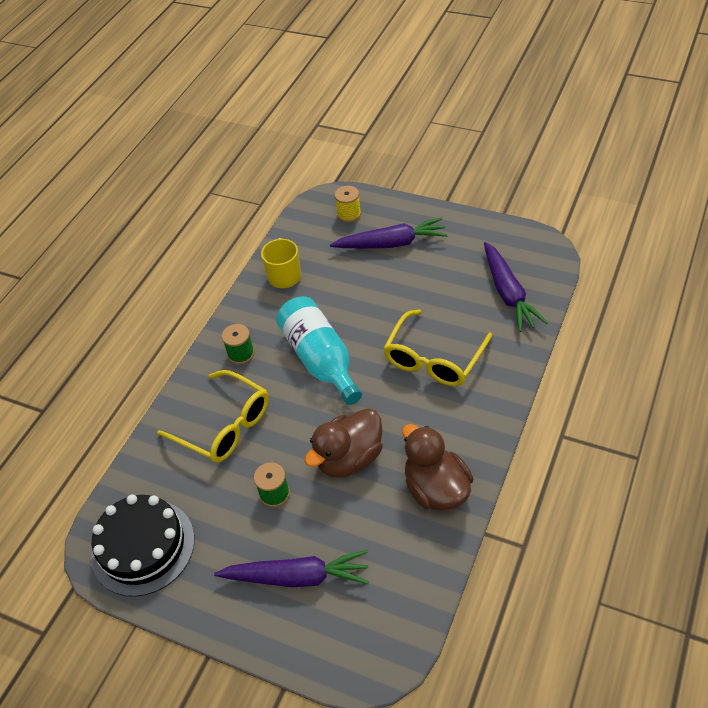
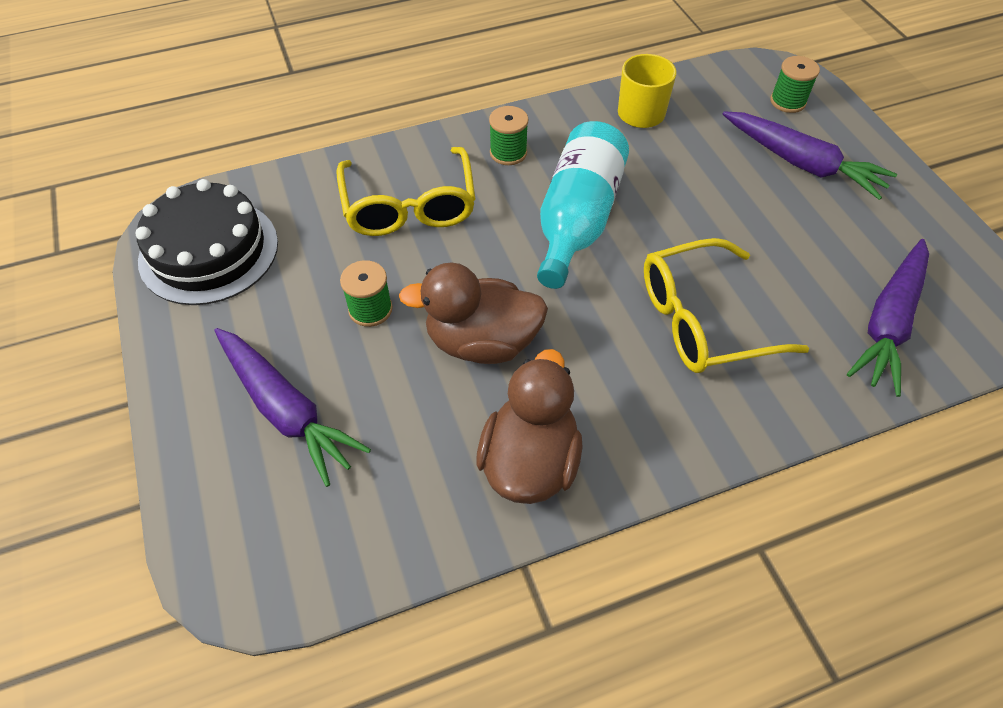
camera: 40 degrees right, 5 degrees up
yellow spool [335,186,361,222] -> green spool [770,56,820,113]

